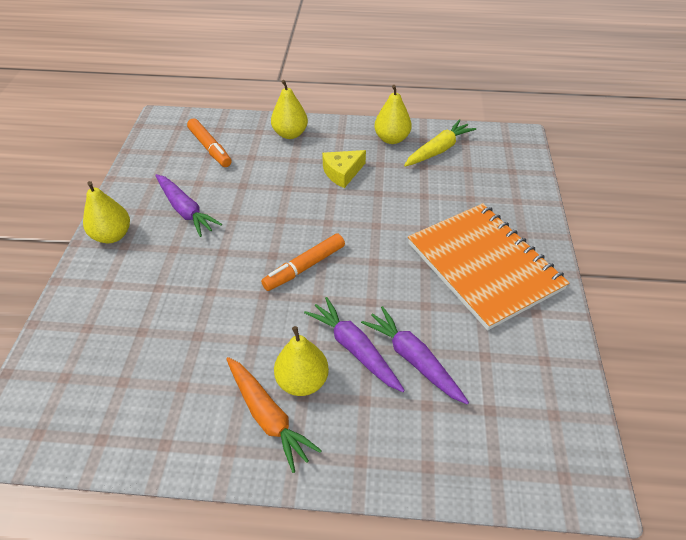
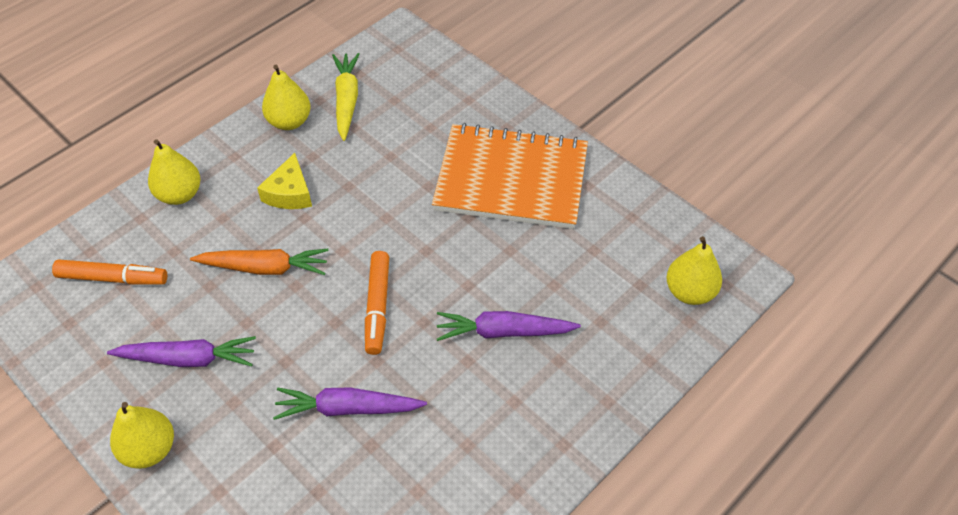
camera: 50 degrees left, 5 degrees up
orange carrot [226,357,322,473] -> orange carrot moved to [190,248,329,275]
yellow pear [274,326,329,396] -> yellow pear moved to [666,236,722,305]
purple carrot [361,306,469,404] -> purple carrot moved to [273,387,427,420]

